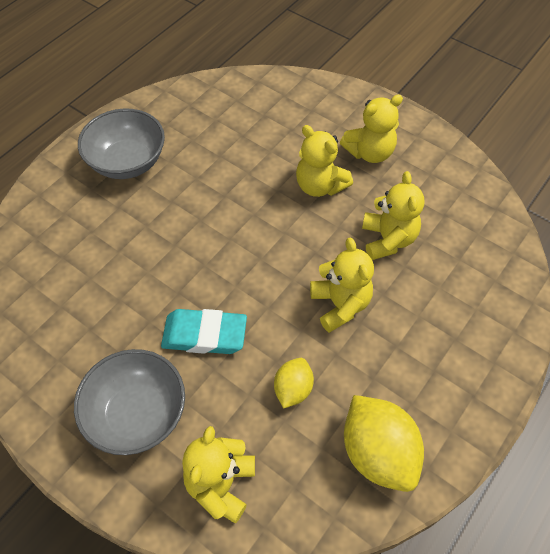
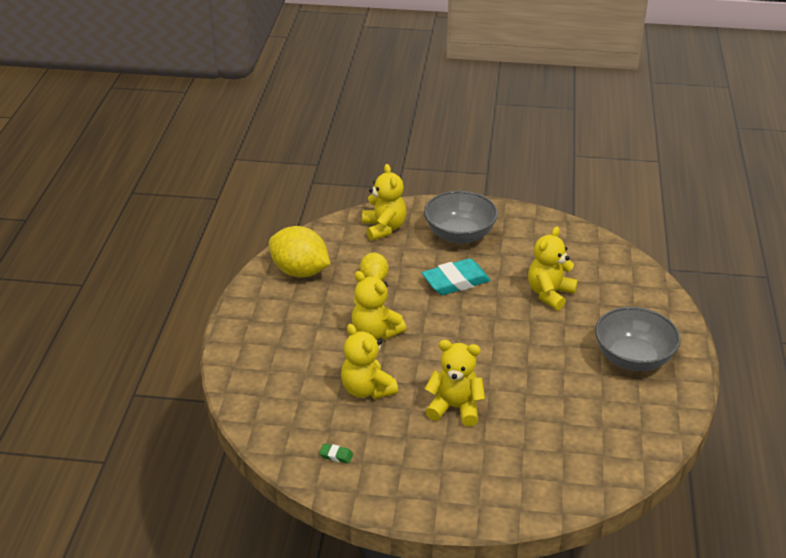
camera: 150 degrees right, 20 degrees down
yellow teddy bear [340,94,403,163] -> yellow teddy bear moved to [528,227,578,311]
none -> green eraser [319,443,353,464]

